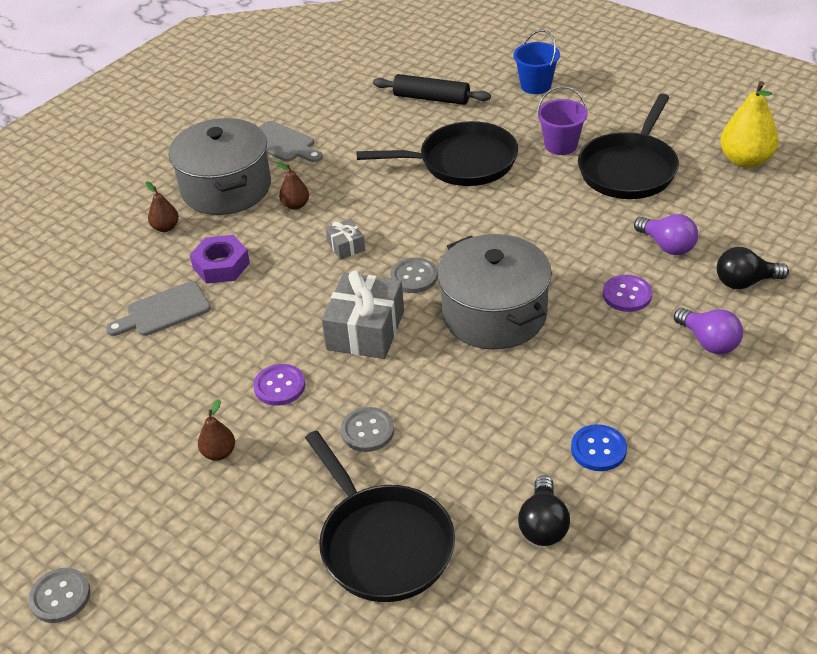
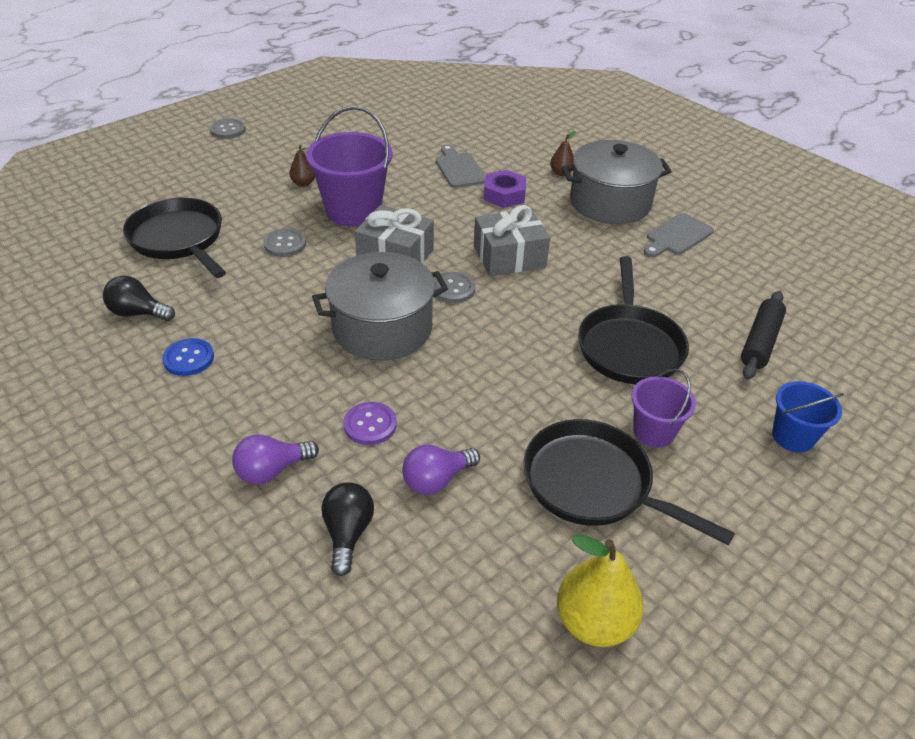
camera: 95 degrees right, 0 degrees up
purple button [253,364,305,406] -> purple bucket [306,106,393,227]
brown pear [276,162,309,210] -> none
black pan [305,430,455,602] -> black pan turned 75 degrees clockwise [123,198,226,278]
grey gift [326,219,365,260] -> grey gift [474,205,550,277], size x2.04

